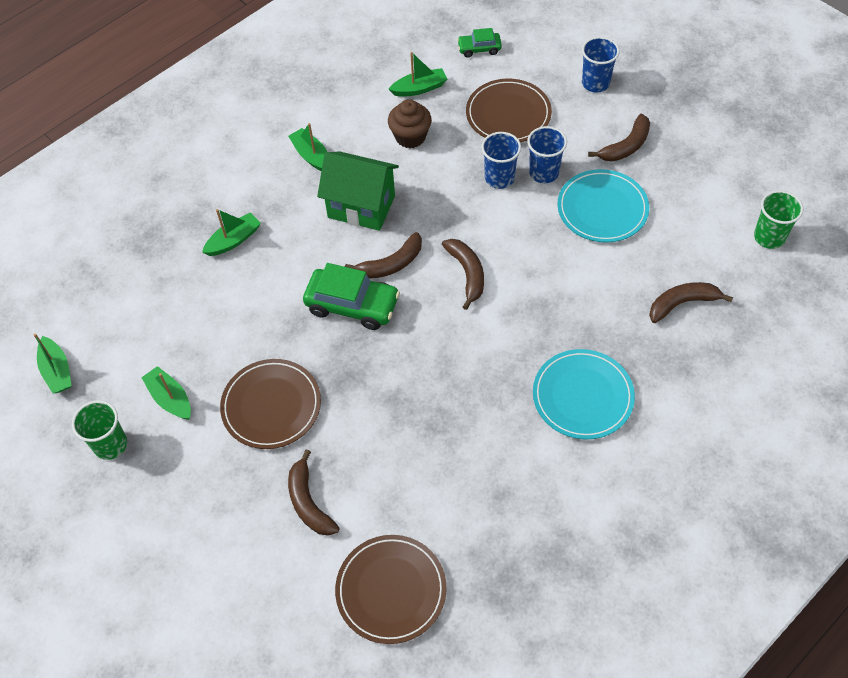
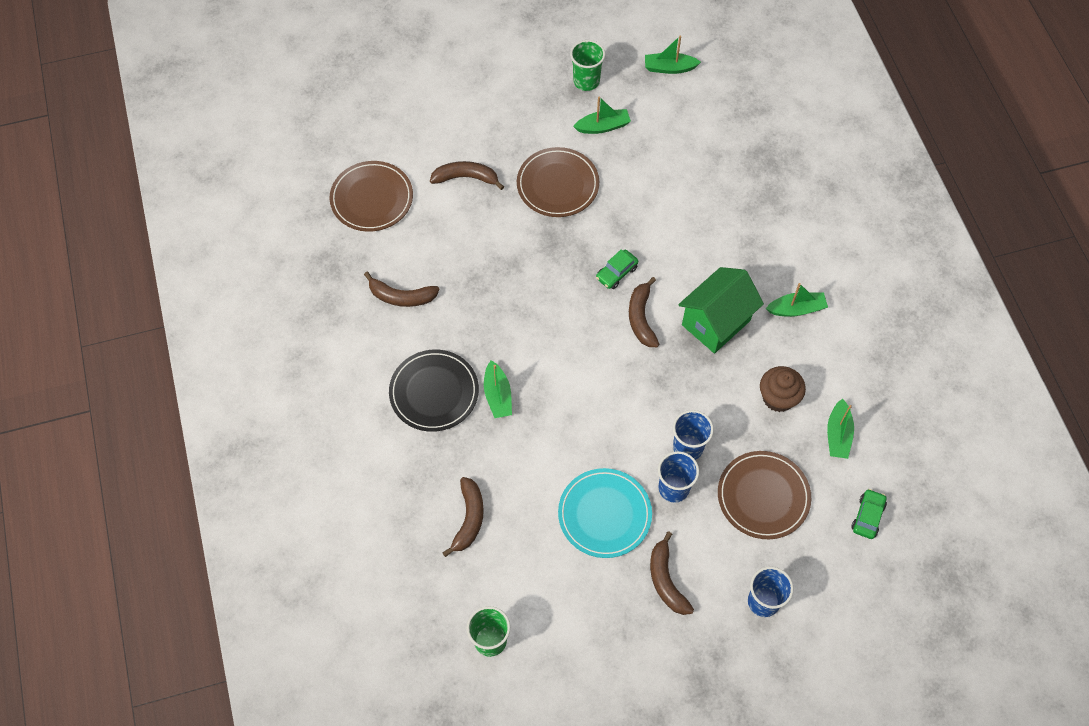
camera: 115 degrees right, 5 degrees up
green boat [202,209,261,256] -> green boat moved to [484,360,512,418]
green car [303,263,400,330] -> green car [596,249,638,289], size x0.55
brown banana [442,239,484,310] -> brown banana moved to [364,272,440,307]
turquoise plate [533,349,635,439] -> black plate [389,350,479,432]

